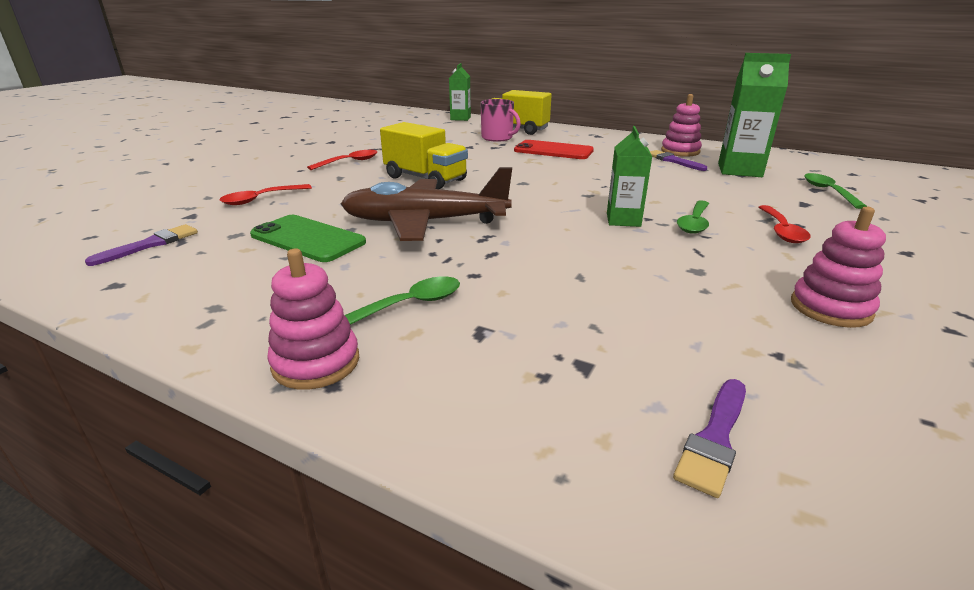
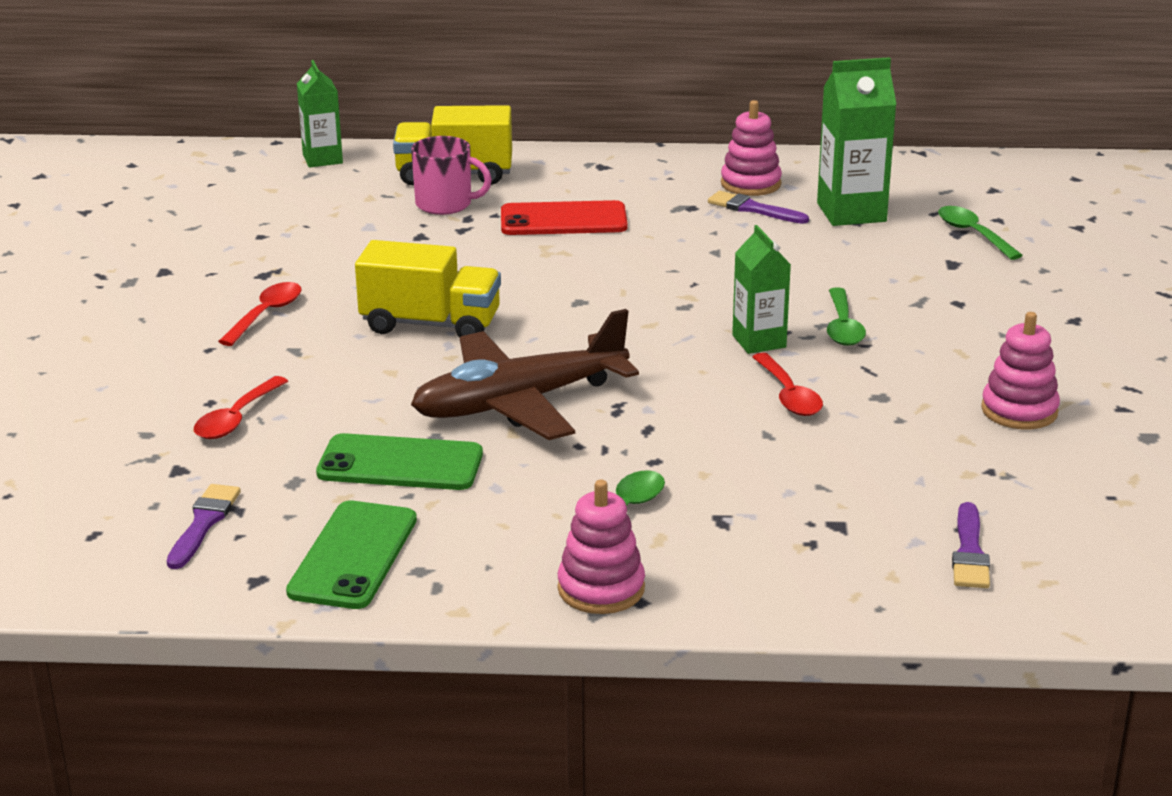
camera: 25 degrees left, 0 degrees up
red spoon [759,205,811,243] -> red spoon moved to [752,353,823,416]
none -> green phone [286,501,417,609]

